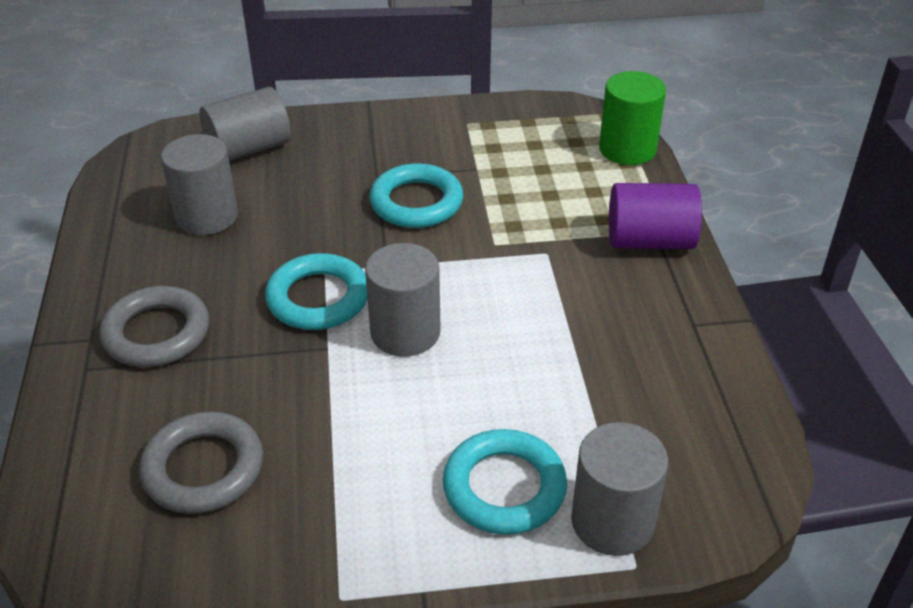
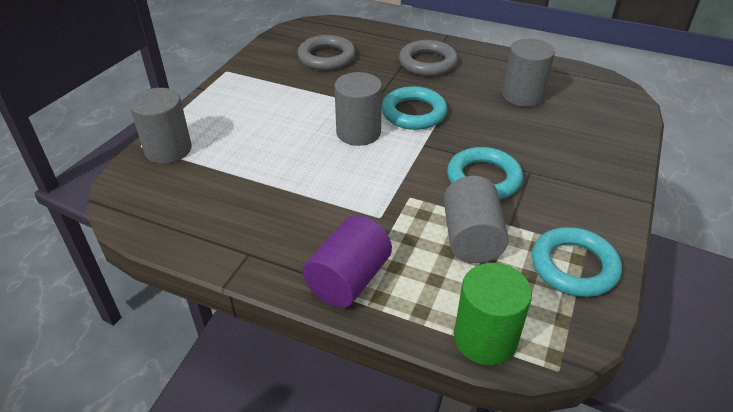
camera: 120 degrees right, 0 degrees up
grey cylinder [200,87,291,161] -> grey cylinder moved to [444,176,509,263]
turquoise ring [443,429,567,535] -> turquoise ring moved to [532,227,622,297]

